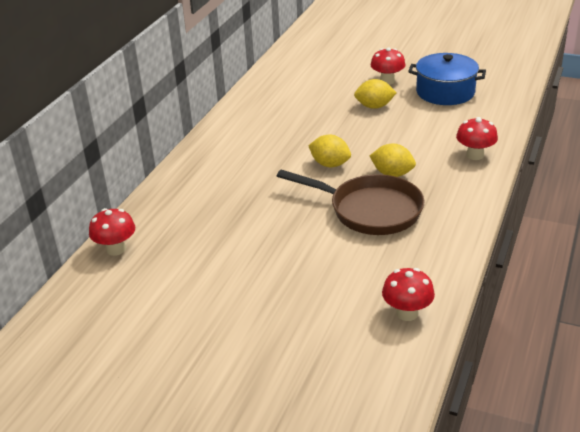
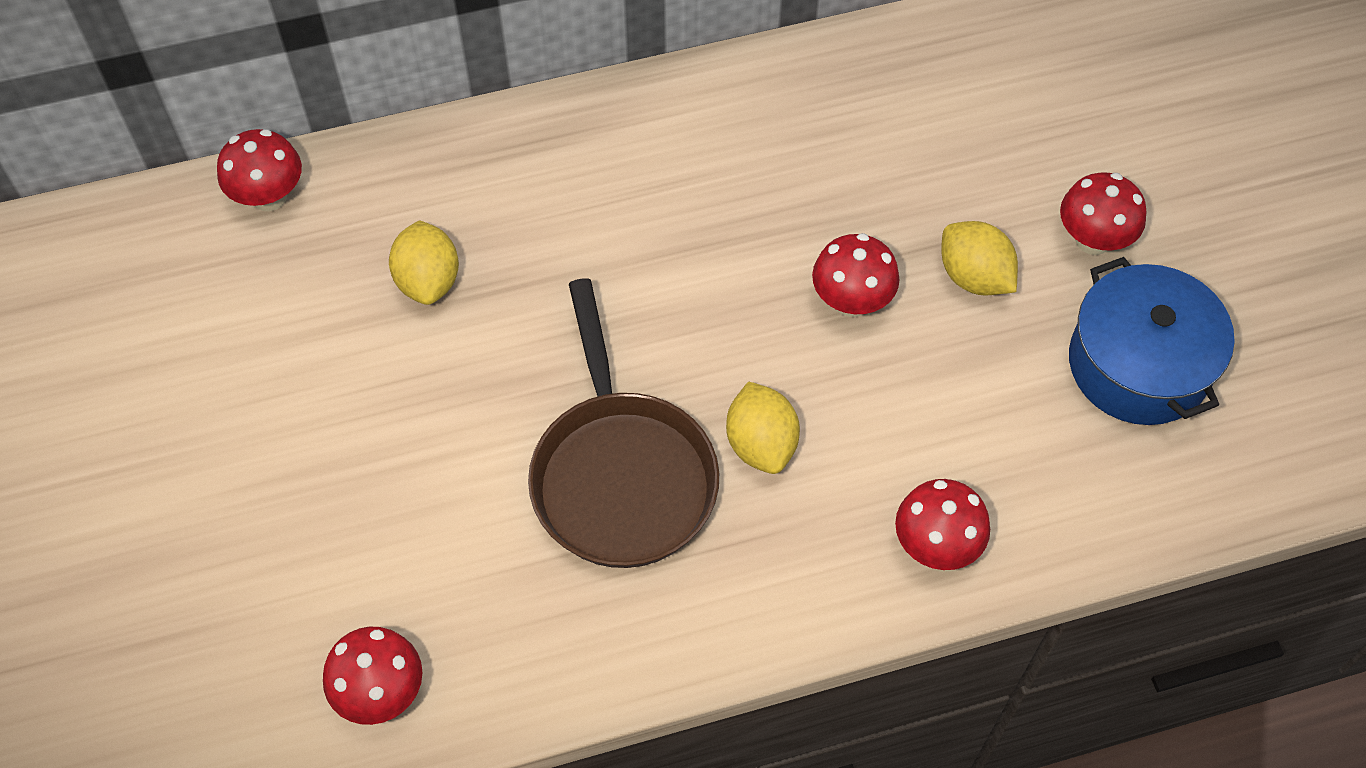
camera: 50 degrees right, 25 degrees up
yellow lemon [308,135,351,167] -> yellow lemon moved to [389,220,459,305]
none -> red mushroom [812,233,899,317]

